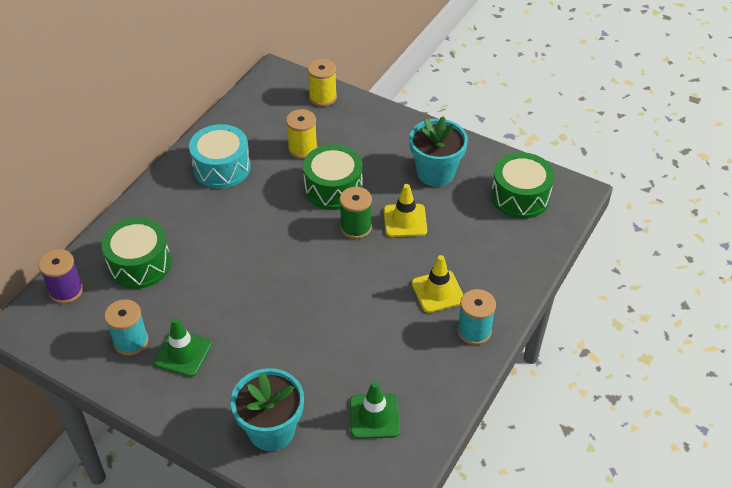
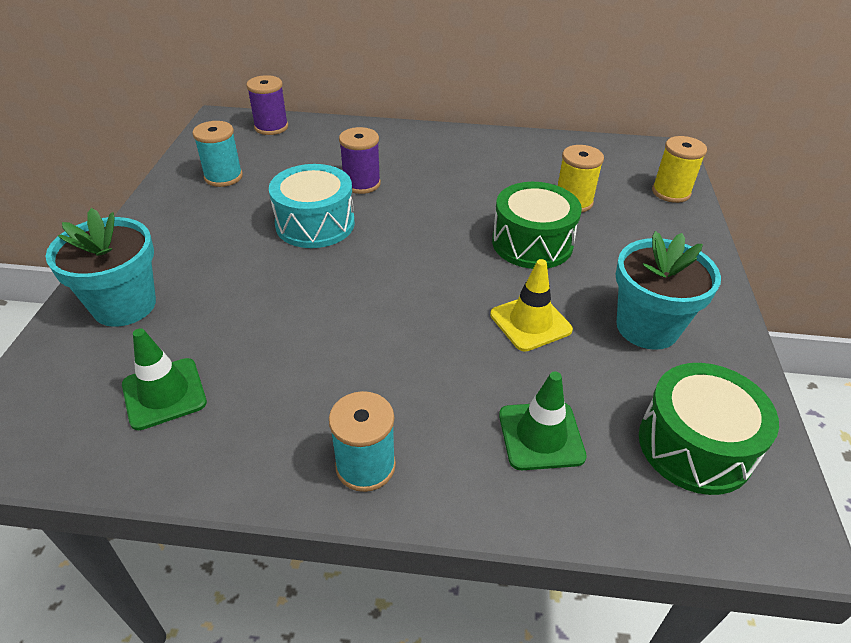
camera: 65 degrees right, 5 degrees down
green drum [101,217,171,289] -> none
green traffic cone [154,318,212,377] -> green traffic cone moved to [499,371,587,470]
turquoise drum [189,124,251,189] -> turquoise drum moved to [269,164,355,248]
green spool [340,187,372,239] -> none
yellow traffic cone [412,255,463,313] -> none
none -> purple spool [339,127,381,194]

